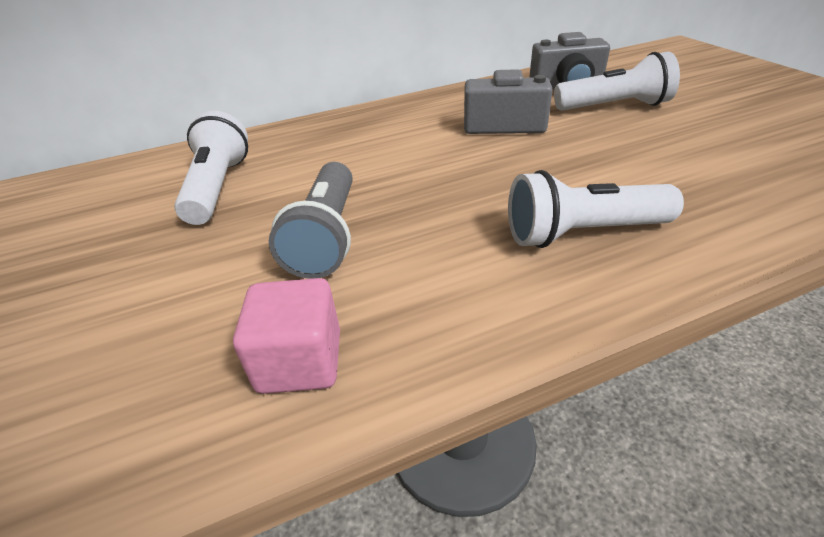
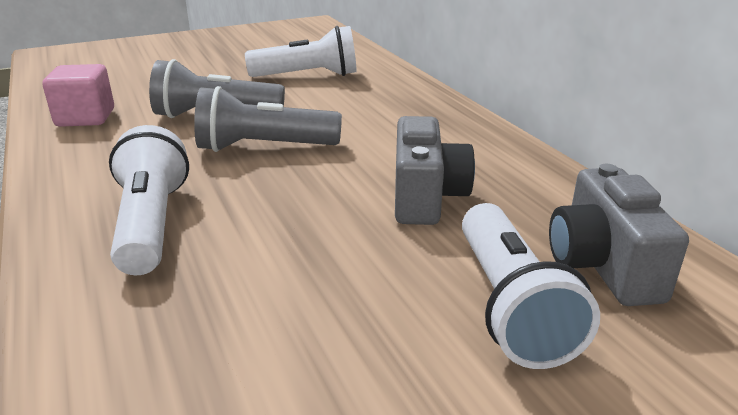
camera: 85 degrees right, 10 degrees down
none -> grey flashlight [194,86,342,152]

